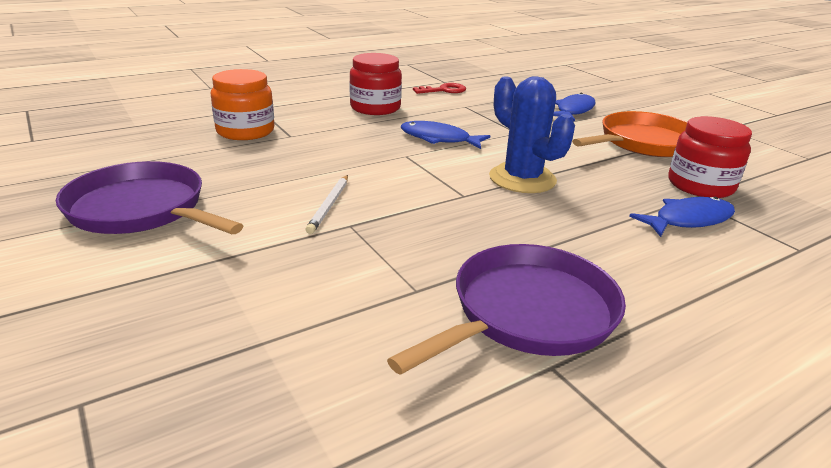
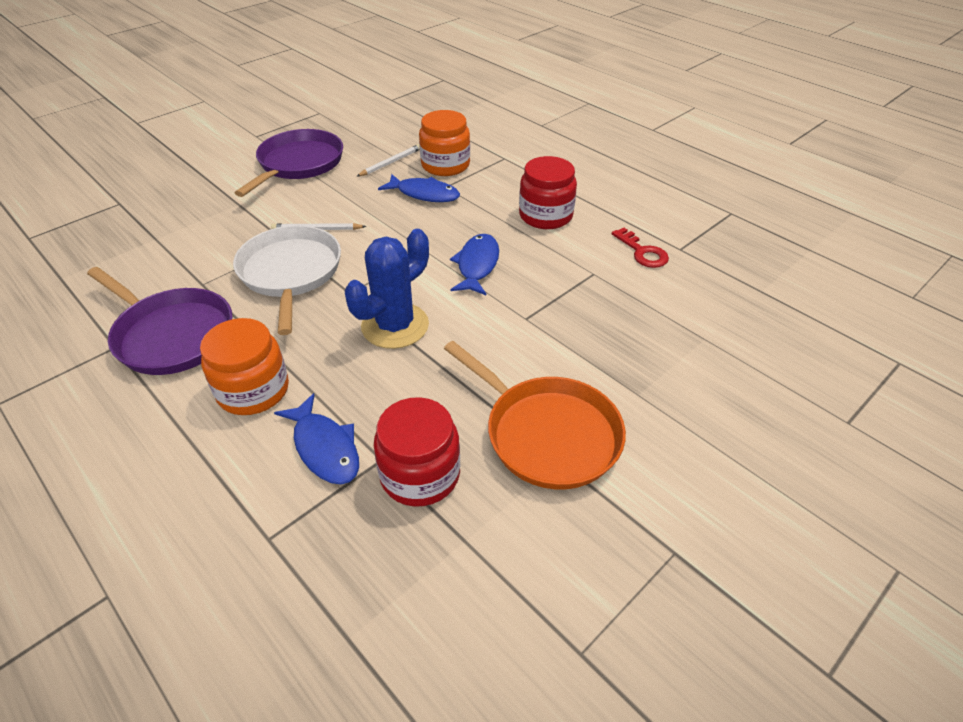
camera: 80 degrees right, 15 degrees up
blue fish [553,93,596,122] -> blue fish moved to [378,174,460,202]
none -> orange jar [200,318,289,415]
none -> white pan [233,225,341,335]
none -> white pencil [356,144,420,177]

